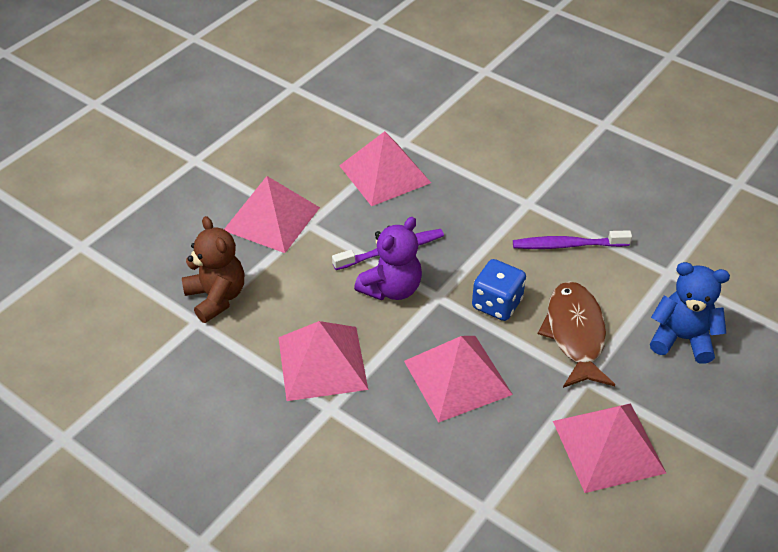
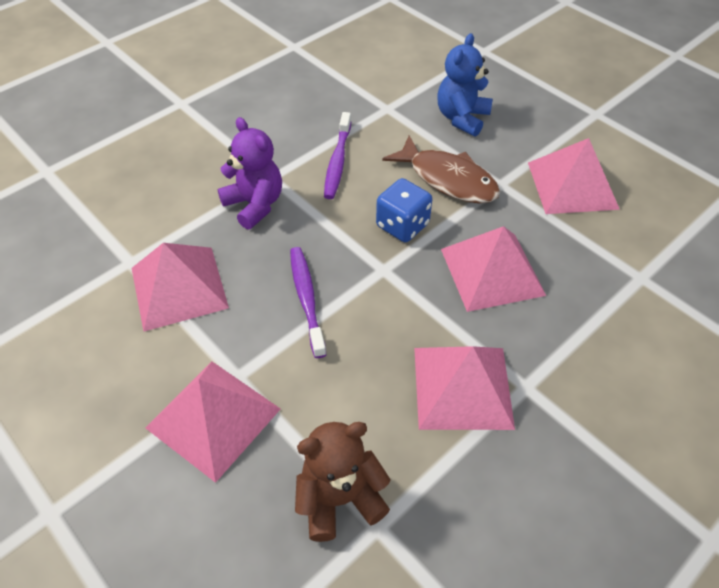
camera: 80 degrees left, 5 degrees up
purple teddy bear [354,217,422,300] -> purple teddy bear moved to [217,117,282,229]
brown fish [538,281,615,388] -> brown fish turned 150 degrees counterclockwise [382,136,500,203]

